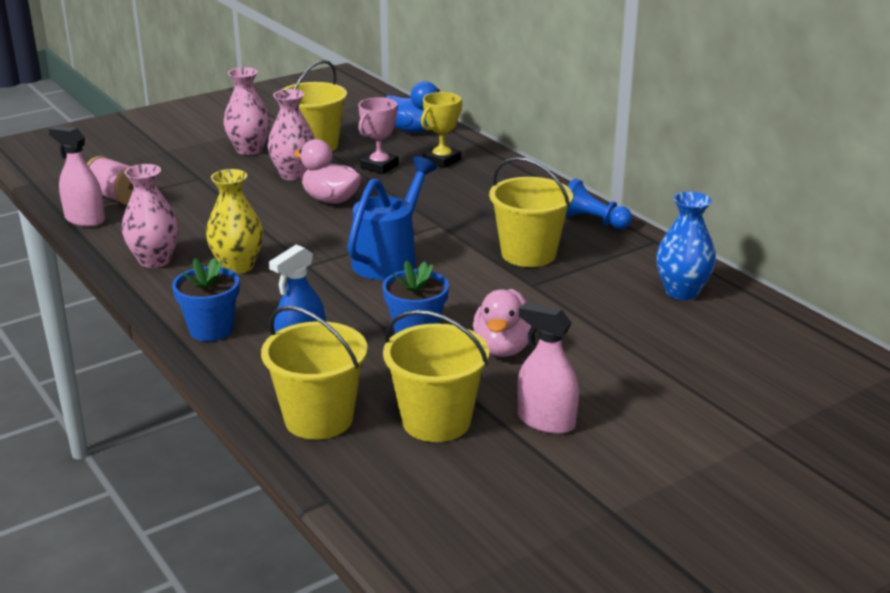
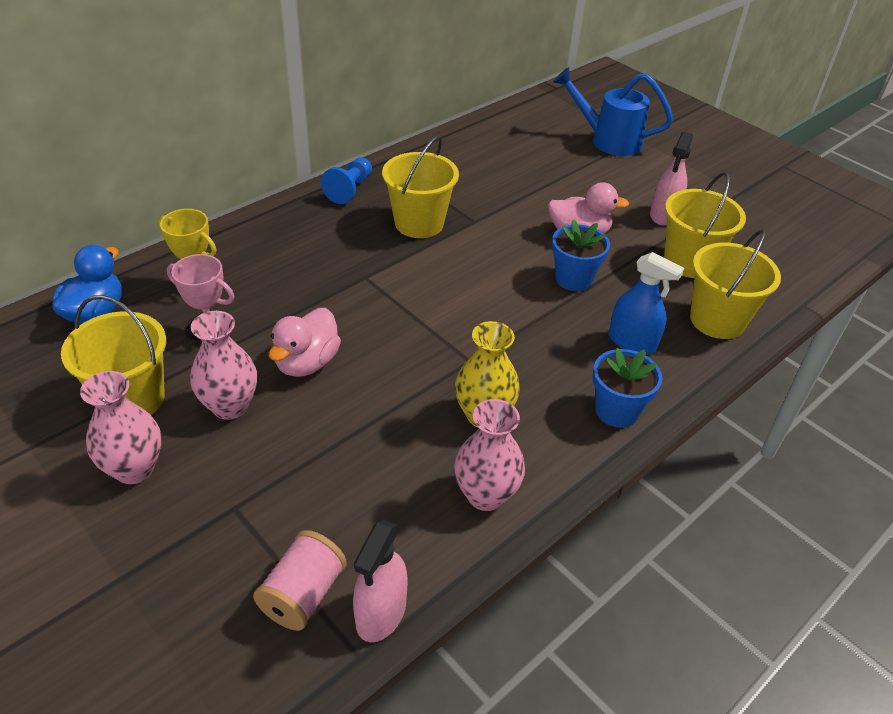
camera: 100 degrees left, 15 degrees up
blue watering can [347,156,437,280] -> blue watering can moved to [553,67,674,156]
blue vase [656,191,716,300] -> none

